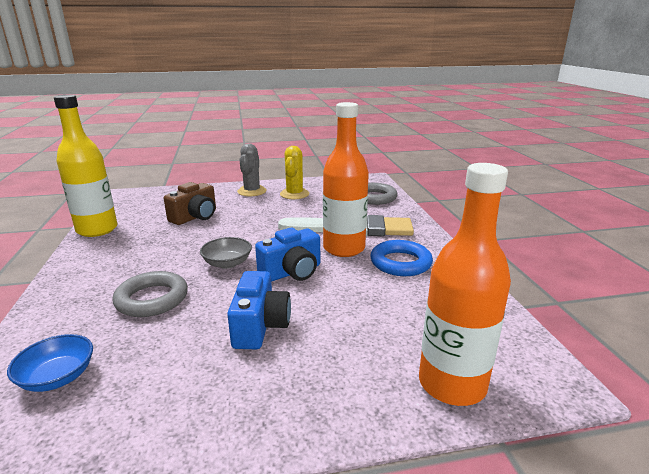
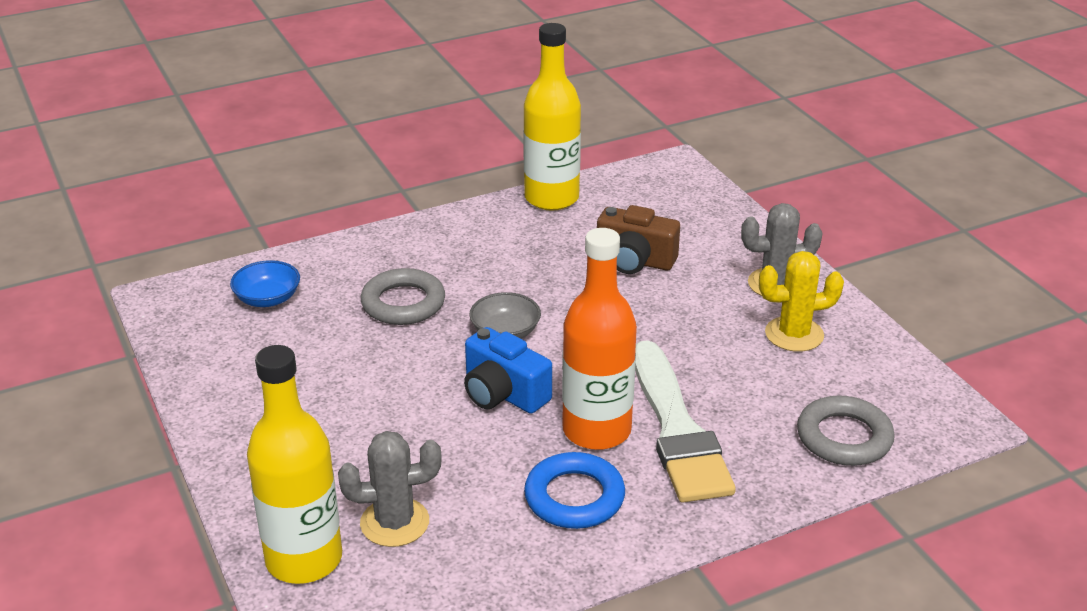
camera: 75 degrees right, 10 degrees up
blue camera [227,271,291,349] -> none
orange bottle [419,163,511,406] -> yellow bottle [247,345,342,584]
none -> grey cactus [338,431,442,547]

